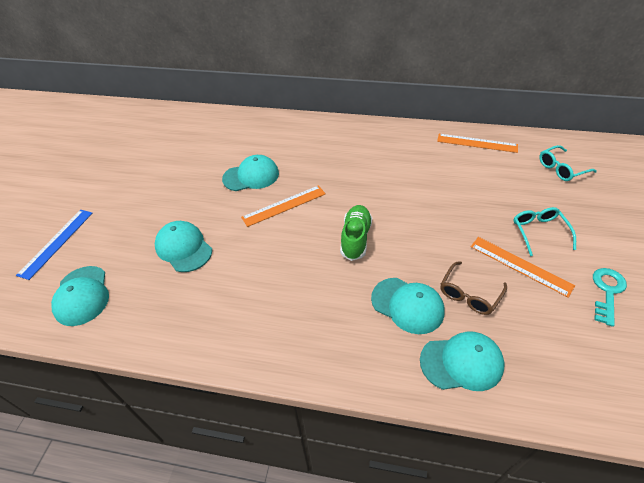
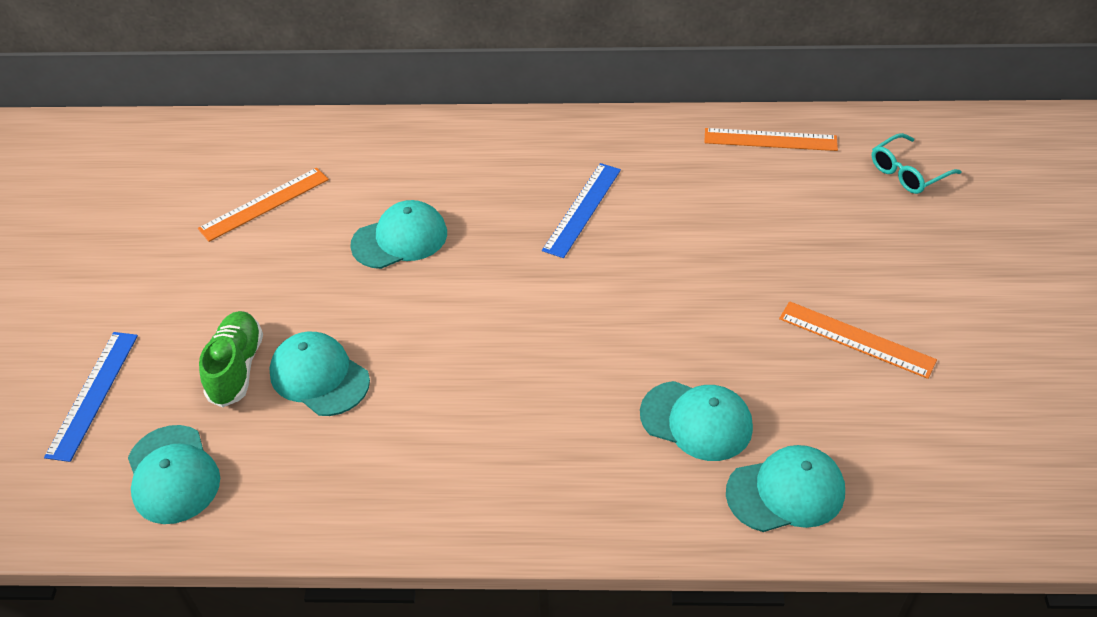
camera: 10 degrees left, 0 degrees up
orange ruler [241,185,326,227] -> orange ruler moved to [198,168,329,242]
green shoe [340,205,372,261] -> green shoe moved to [199,311,263,407]
brown glasses [440,261,507,315] -> none
turquoise glasses [513,207,576,256] -> none
turquoise key [593,268,627,327] -> none
none -> blue ruler [542,163,621,258]

